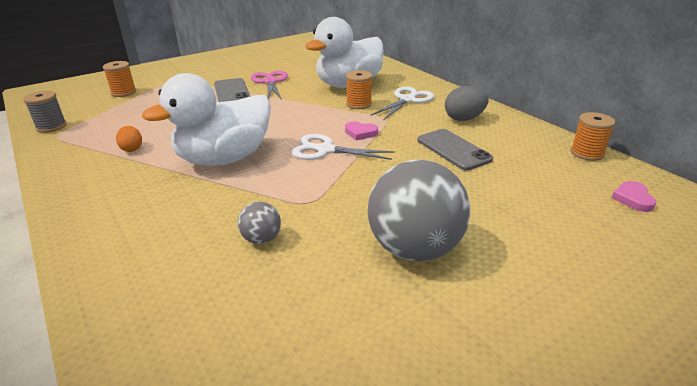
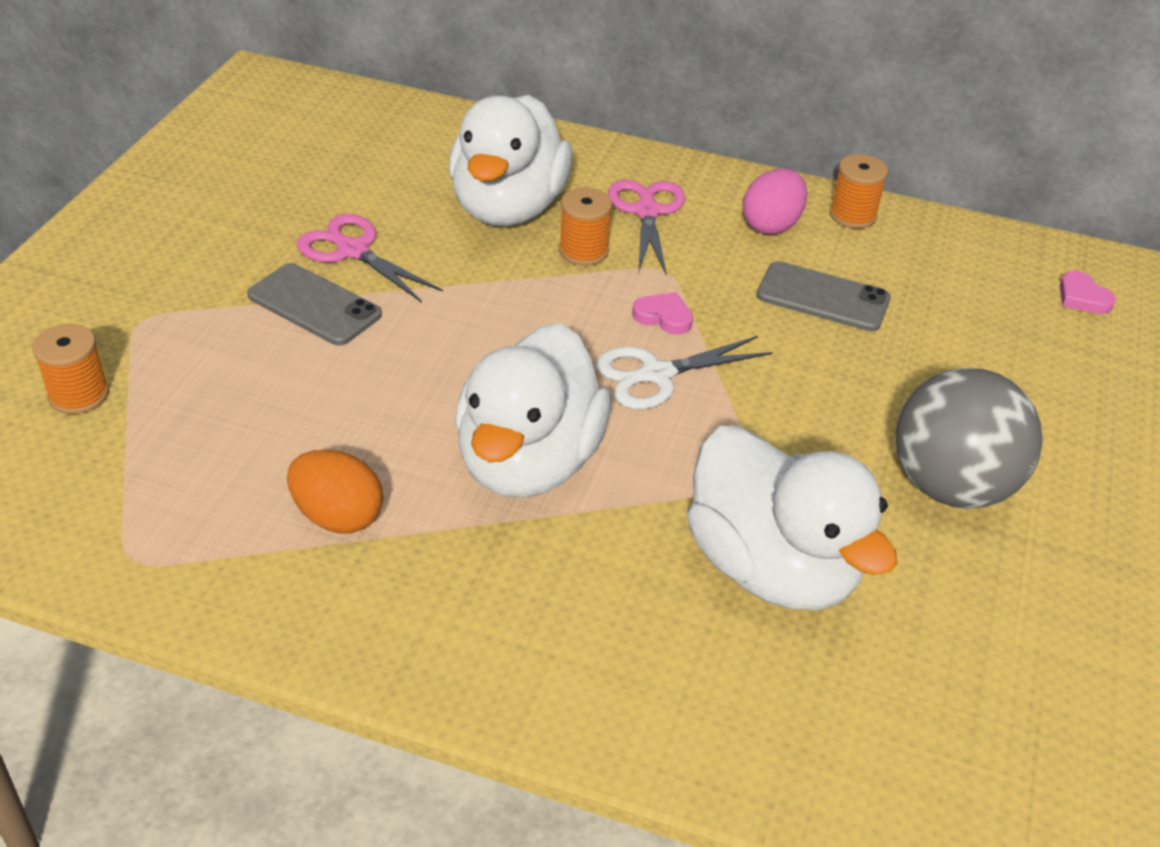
camera: 40 degrees left, 10 degrees up
grey spool [23,91,67,133] -> none
orange egg [116,126,142,152] -> orange egg [287,450,383,534], size x1.57
grey ball [238,201,281,244] -> white duck [687,426,898,610]
pink heart [345,122,378,140] -> pink heart turned 135 degrees counterclockwise [632,292,693,335]
white scissors [371,86,434,120] -> pink scissors [608,180,685,276]
grey egg [445,86,489,121] -> pink egg [743,169,807,235]
orange spool [570,112,616,161] -> orange spool moved to [830,154,888,229]

